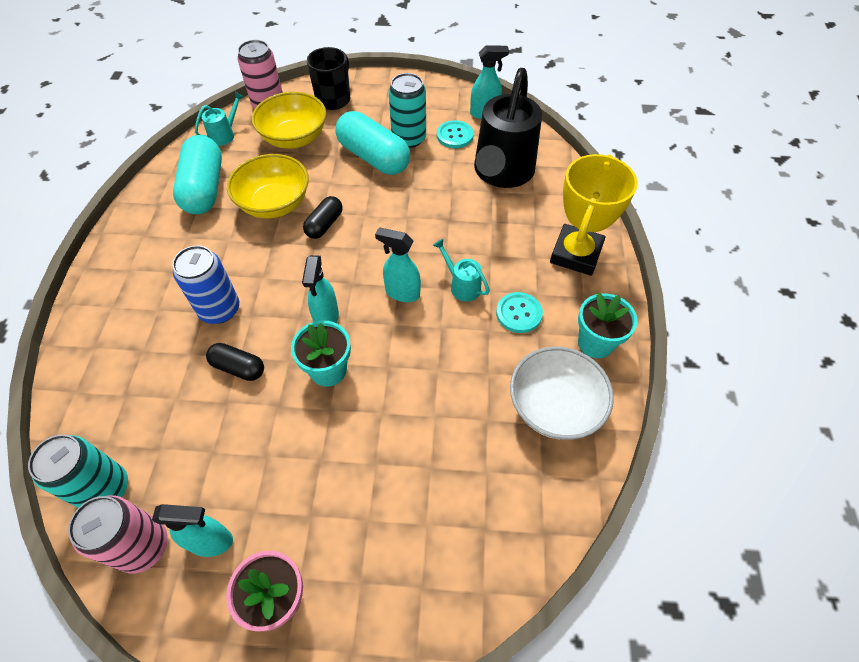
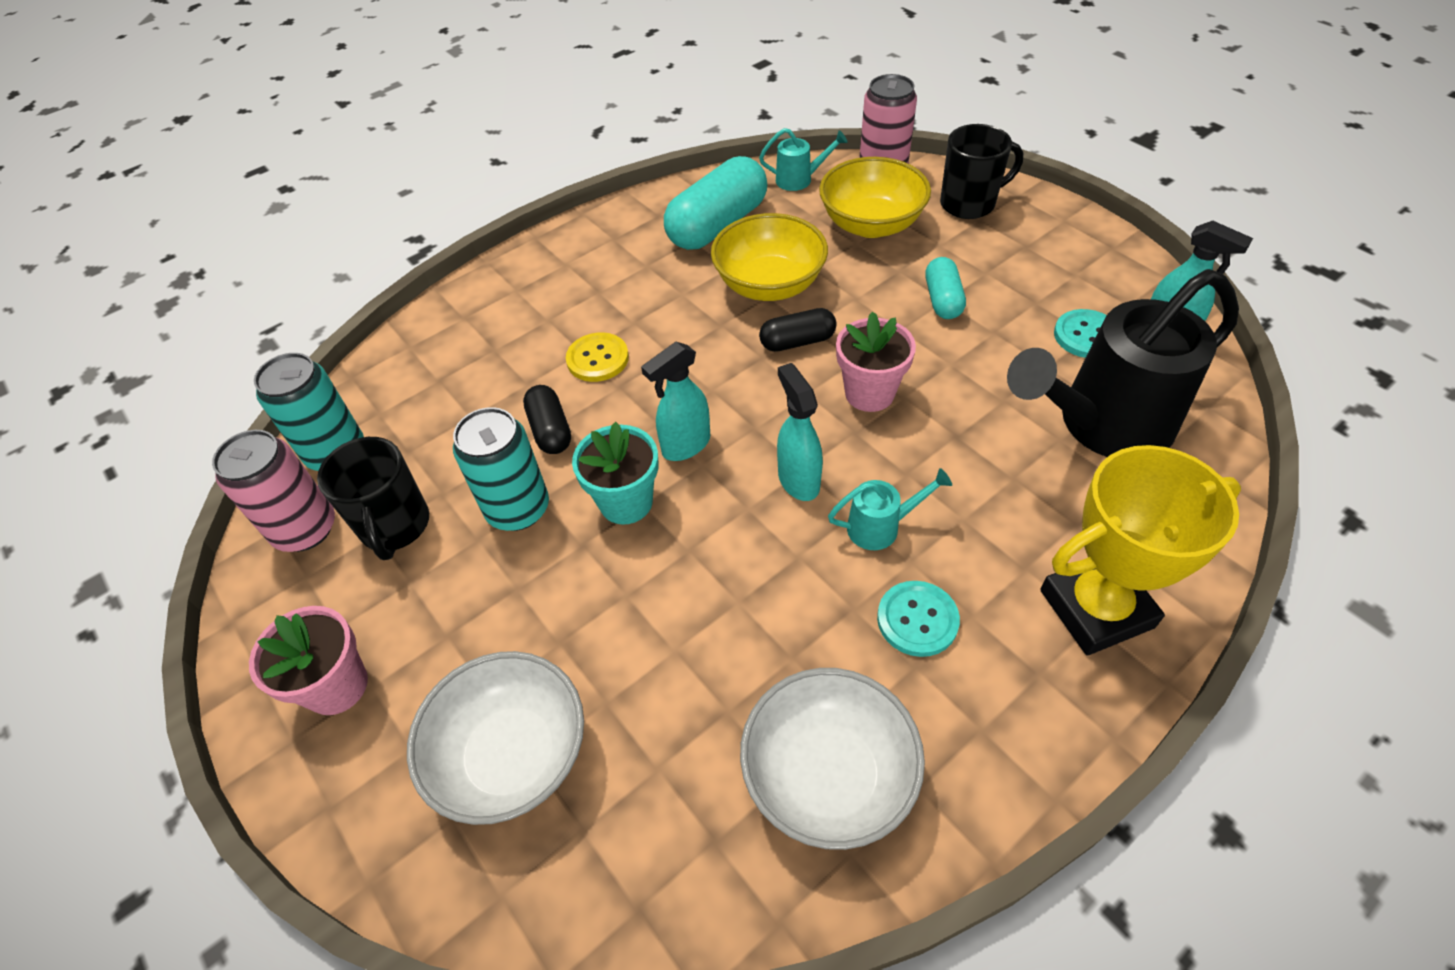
camera: 50 degrees right, 5 degrees down
turquoise spray bottle [152,504,233,557] -> none
blue can [172,245,239,324] -> yellow button [566,332,629,382]
turquoise capsule [335,111,410,175] -> turquoise capsule [925,257,966,319], size x0.54
turquoise can [389,73,426,148] -> turquoise can moved to [453,407,549,531]
turquoise watering can [433,239,490,301] -> turquoise watering can turned 75 degrees clockwise [828,468,952,550]
turquoise flower pot [578,293,637,358] -> none
none -> black mug [317,437,429,560]
none -> white bowl [407,651,584,825]
none -> pink flower pot [836,312,916,412]

